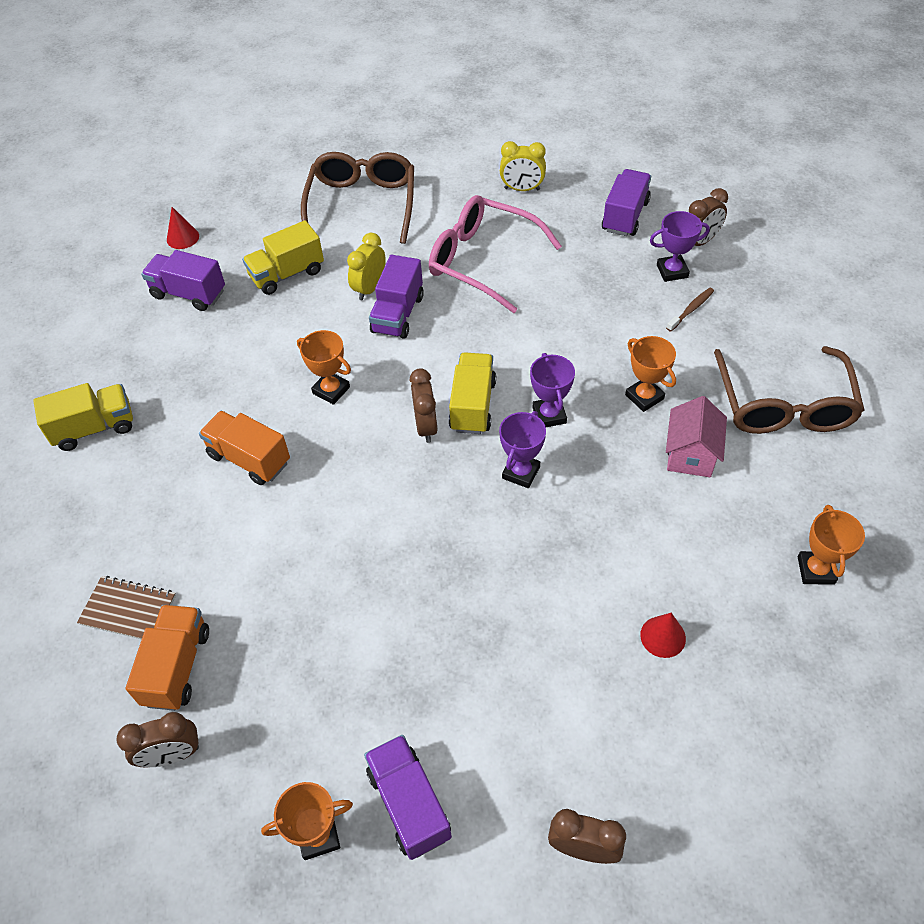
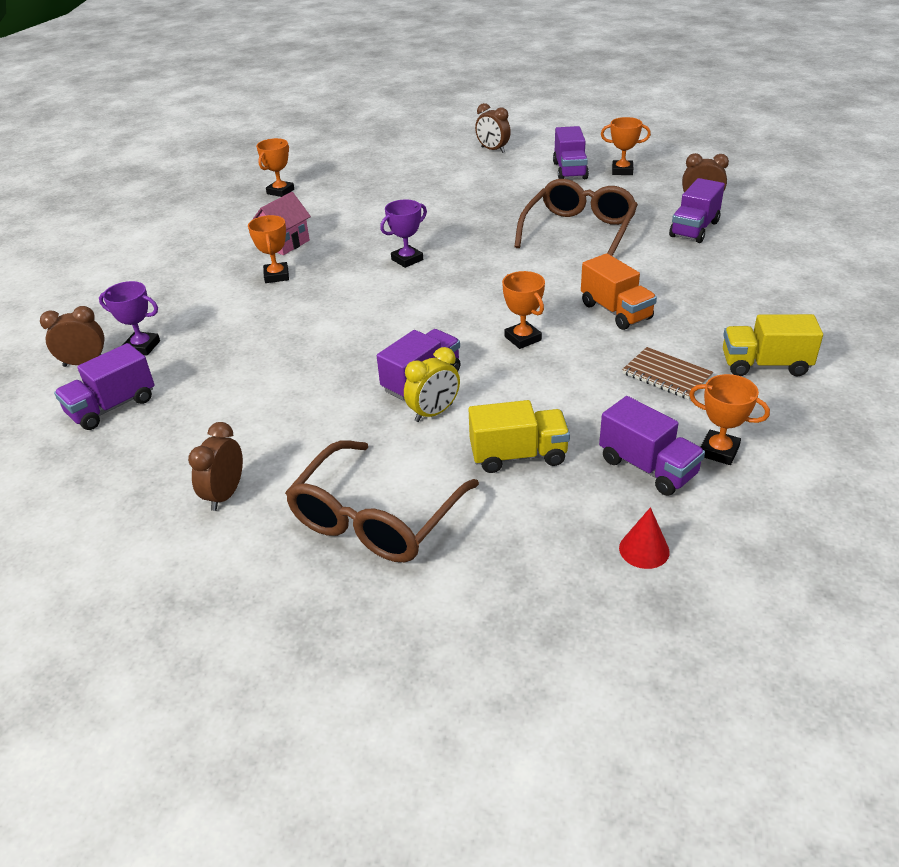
camera: 155 degrees left, 15 degrees down
brown notebook [77,576,176,640] -> brown notebook moved to [622,347,713,400]
orange truck [126,605,209,711] -> purple truck [669,178,725,243]
brown clock [410,368,438,443] -> brown clock moved to [188,422,243,511]
pink glasses [429,195,562,313] -> none
yellow truck [449,352,496,434] -> none
yellow clock [500,141,546,191] -> none
purple trophy [530,353,575,427] -> none
red cone [640,613,686,658] -> none
brown toothbrush [666,288,714,332] -> none
brown glasses [714,346,864,434] -> brown glasses moved to [514,179,638,256]
none -> orange trophy [689,374,770,465]

